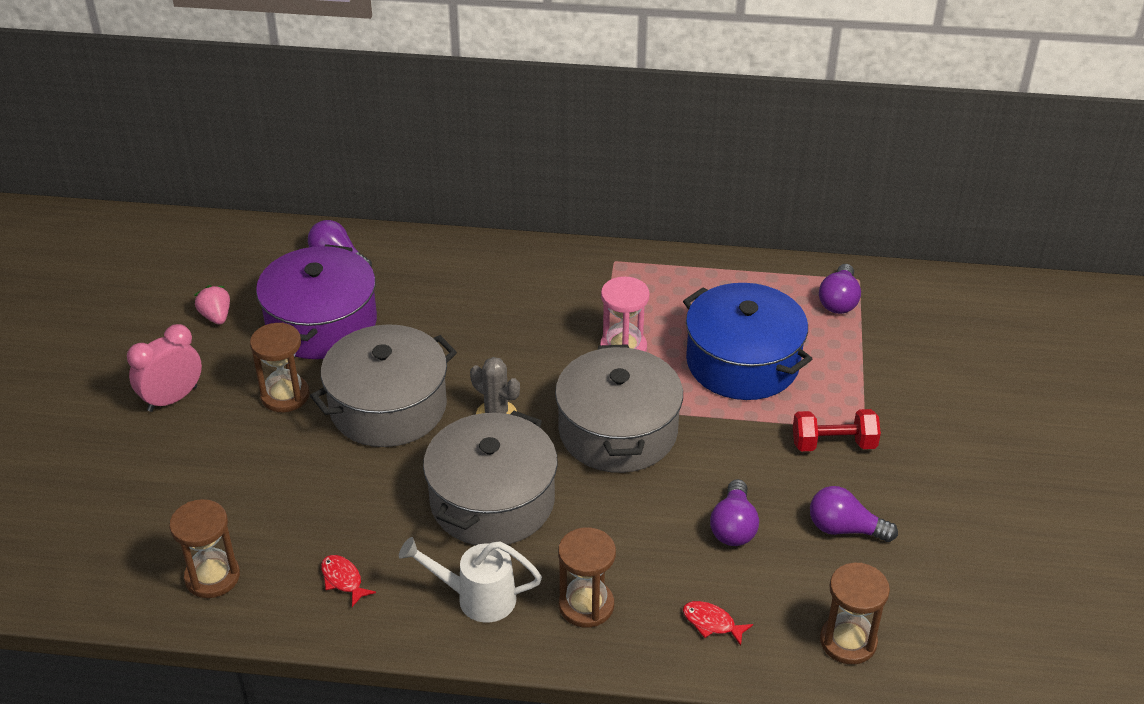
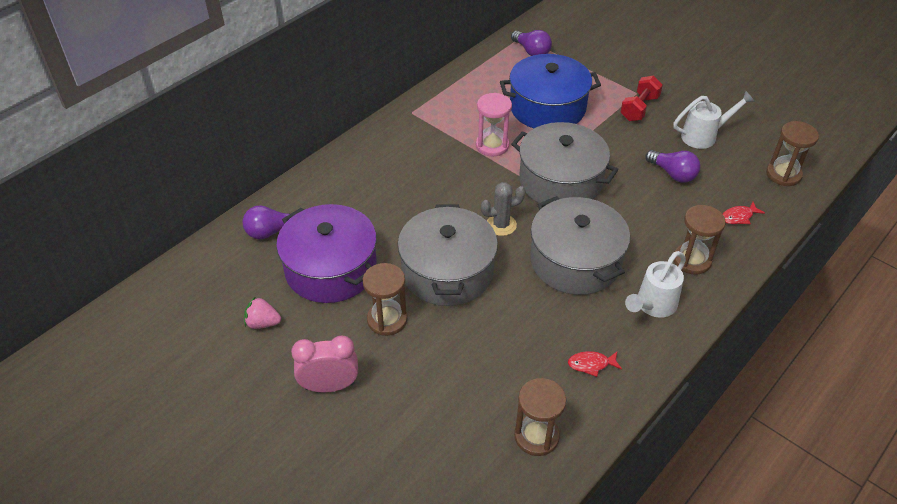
camera: 55 degrees left, 5 degrees up
pink clock [127,324,202,412] -> pink clock turned 90 degrees clockwise [291,336,358,392]
purple light bulb [810,486,898,542] -> white watering can [673,91,755,149]

